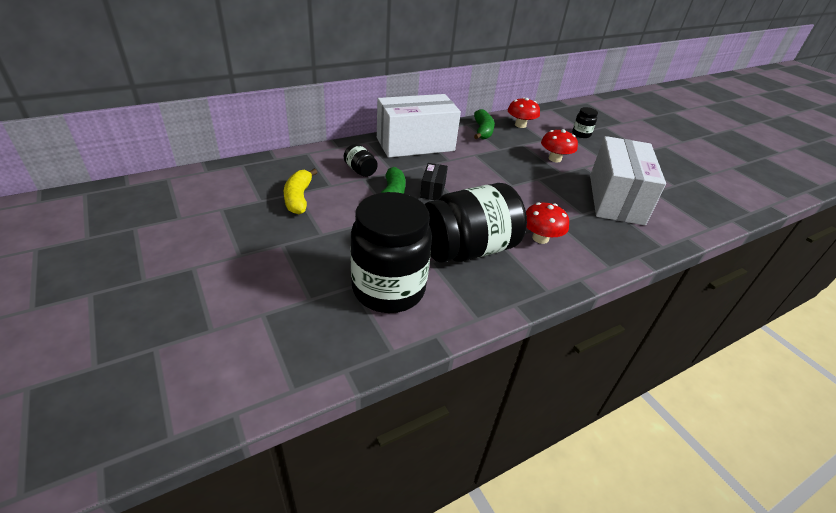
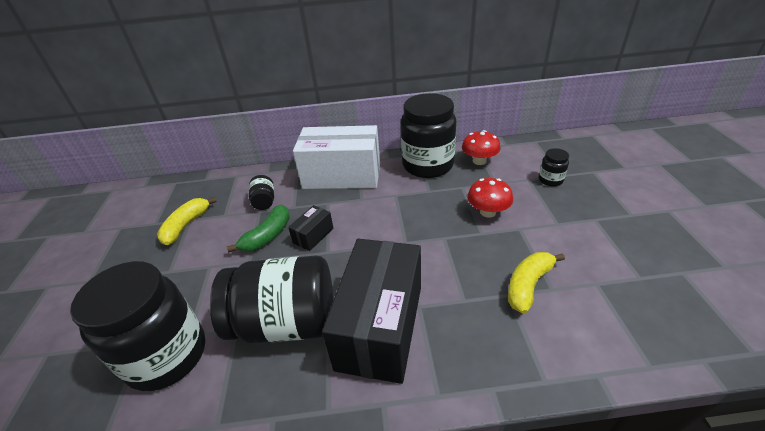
camera: 30 degrees right, 0 degrees up
green banana [474,109,495,139] -> black jar [401,93,456,178]
red mushroom [526,202,569,244] -> black box [322,239,421,384]
white box [590,136,666,225] -> yellow banana [508,252,565,314]

